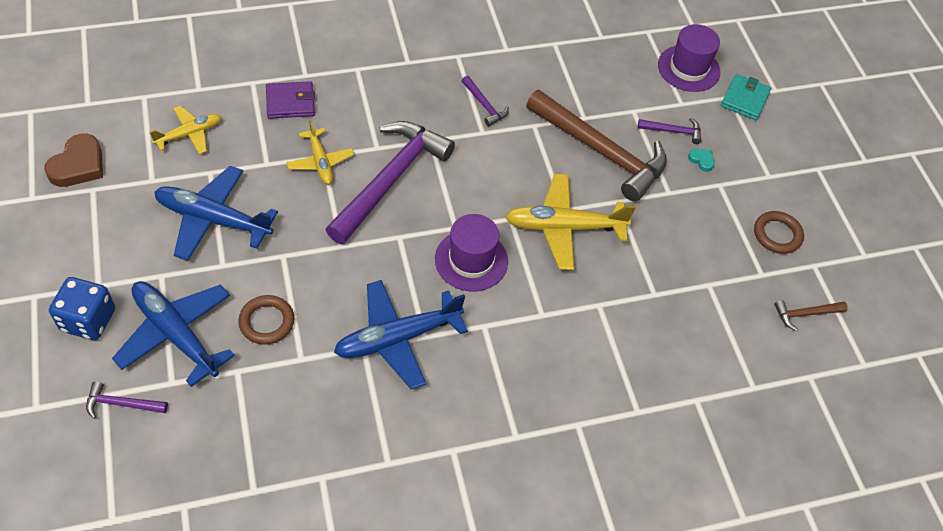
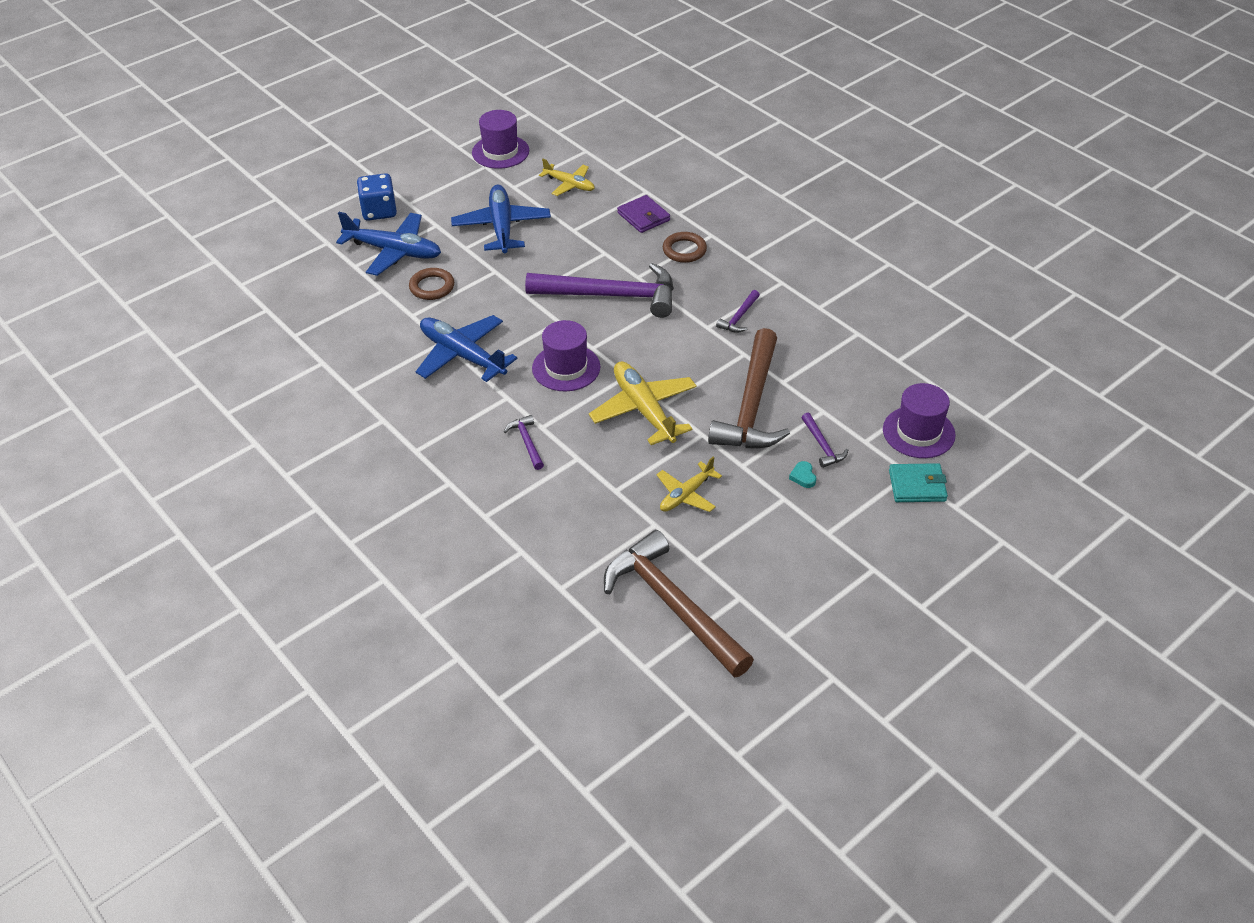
camera: 70 degrees right, 10 degrees down
brown heart [44,134,103,187] -> purple hat [472,110,529,169]
purple hammer [86,381,168,419] -> purple hammer moved to [504,415,544,470]
blue plane [112,281,235,387] -> blue plane turned 90 degrees clockwise [336,212,441,276]
yellow plane [286,119,354,184] -> yellow plane moved to [656,457,722,512]
turquoise heart [688,149,714,172] -> turquoise heart turned 150 degrees clockwise [789,461,816,488]
brown ring [754,211,804,254] -> brown ring moved to [663,232,707,263]
brown hammer [774,300,848,331] -> brown hammer [604,530,754,677], size x2.38

